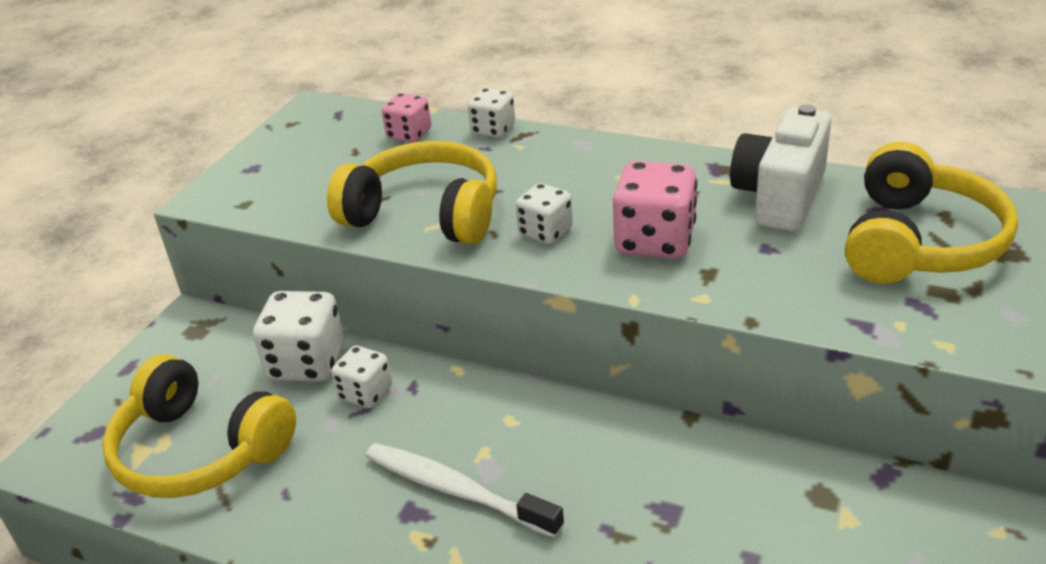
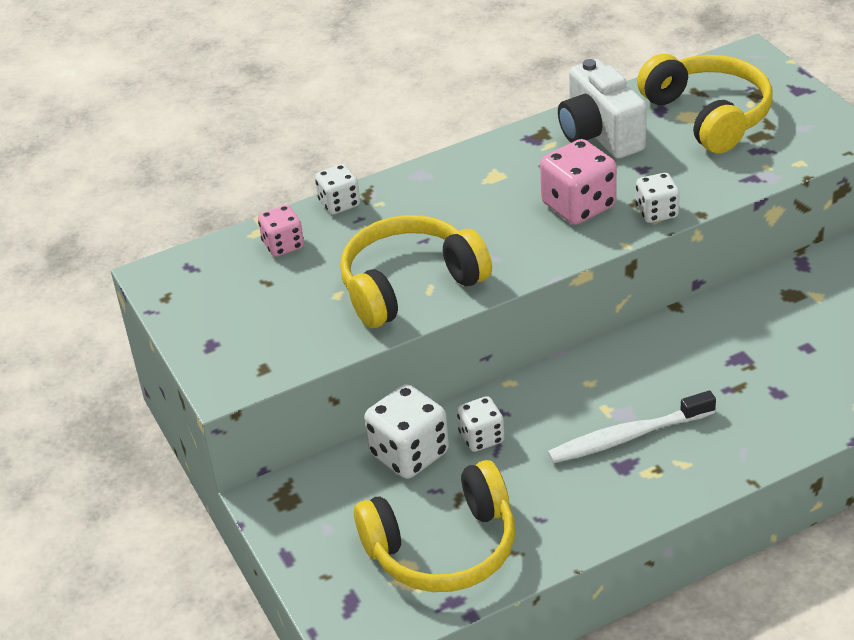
camera: 50 degrees left, 5 degrees up
white dice [516,183,573,244] -> white dice moved to [636,173,680,223]

